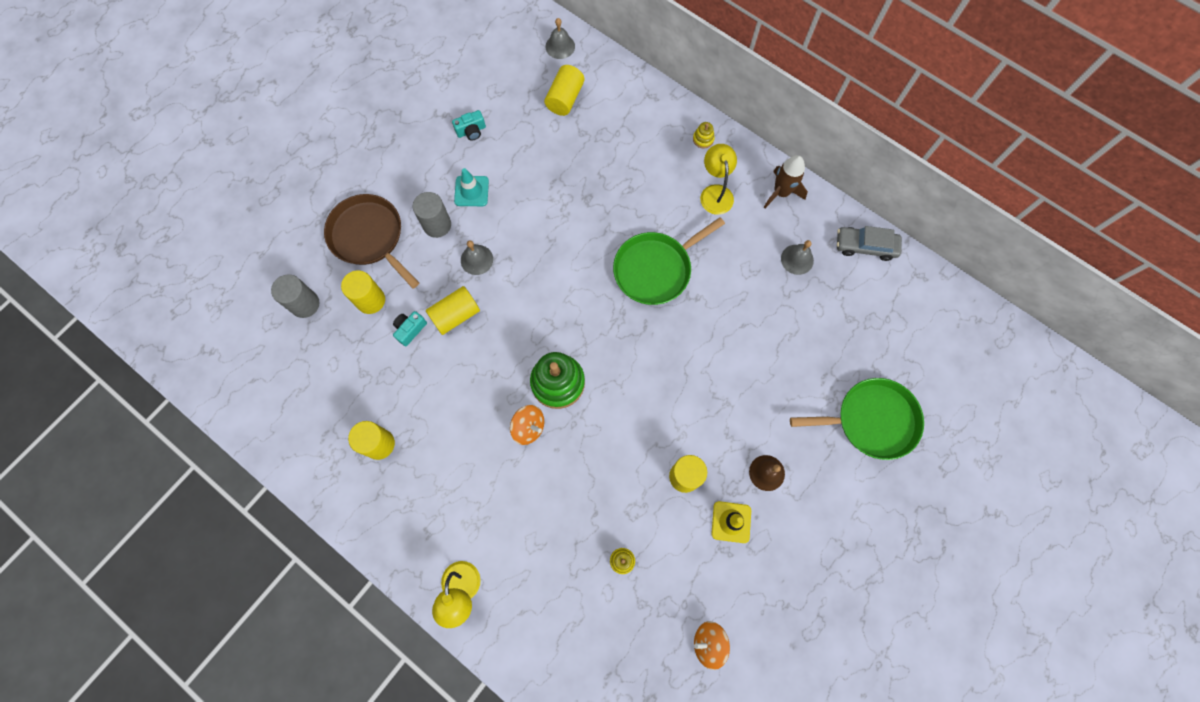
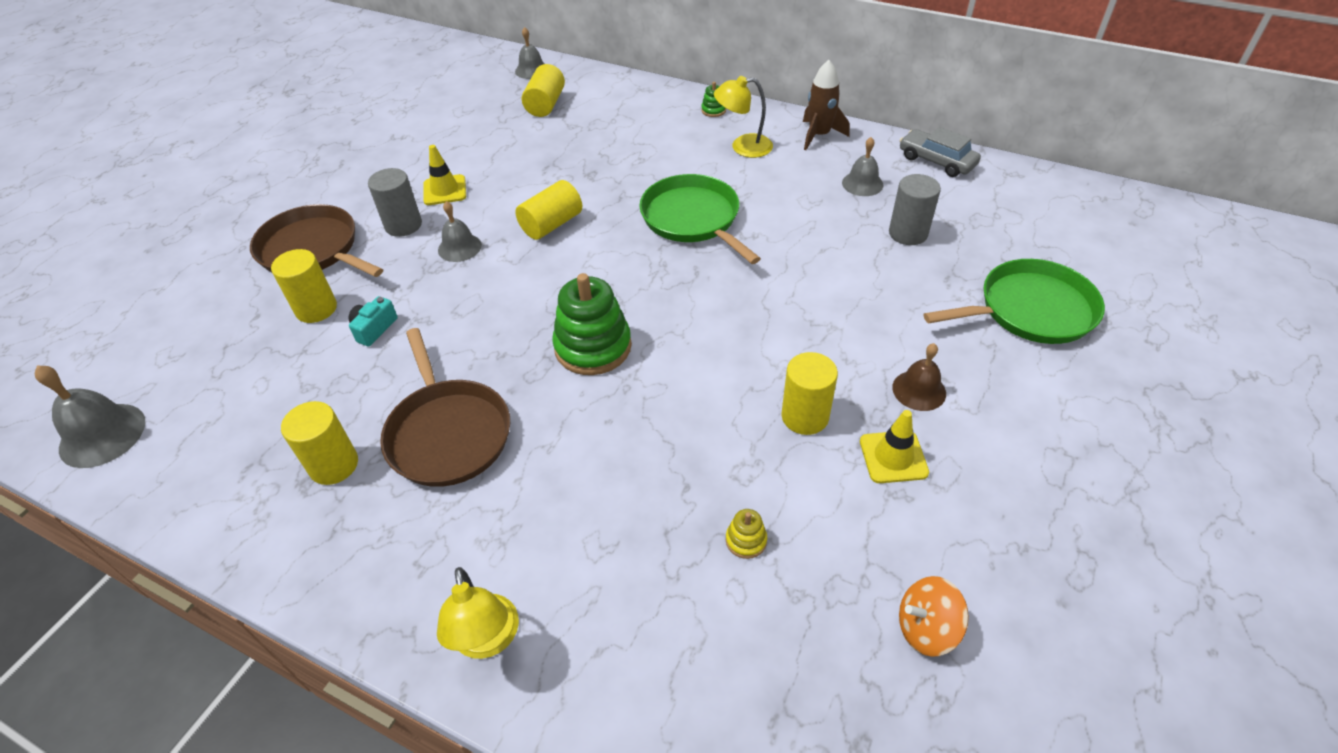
camera: 10 degrees left, 25 degrees down
grey cylinder [271,275,319,318] -> grey cylinder moved to [889,174,941,245]
yellow cylinder [426,286,480,335] -> yellow cylinder moved to [515,180,582,240]
turquoise camera [452,110,486,141] -> none
turquoise traffic cone [454,168,489,206] -> yellow traffic cone [423,145,466,205]
orange spinning top [510,405,544,445] -> none
green pan [613,217,725,305] -> green pan turned 105 degrees clockwise [639,174,761,264]
yellow stacking toy [693,122,715,148] -> green stacking toy [701,82,726,117]
yellow lamp [700,144,737,215] -> yellow lamp turned 75 degrees counterclockwise [714,76,773,158]
grey car [837,226,902,261] -> grey car turned 45 degrees clockwise [900,127,981,177]
none -> grey bell [35,365,145,468]
none -> brown pan [380,328,510,487]

